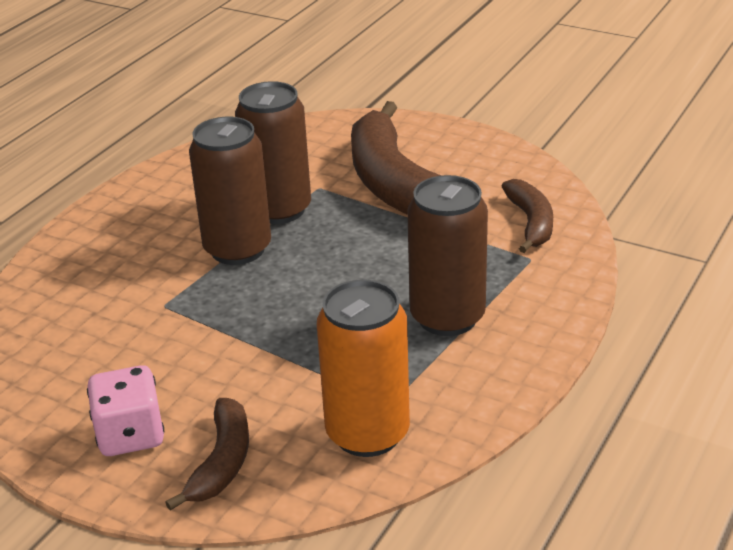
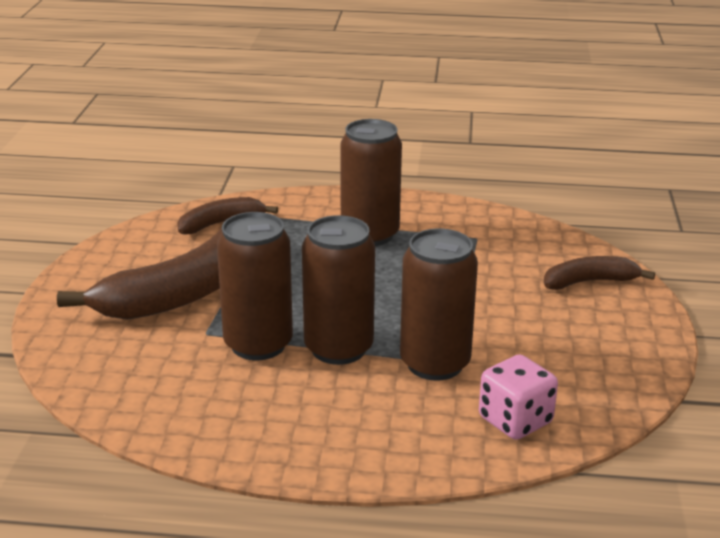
camera: 115 degrees left, 5 degrees down
pink dice [87,365,164,456] -> pink dice moved to [479,355,558,440]
orange can [317,280,410,457] -> none
none -> brown can [400,229,478,380]

